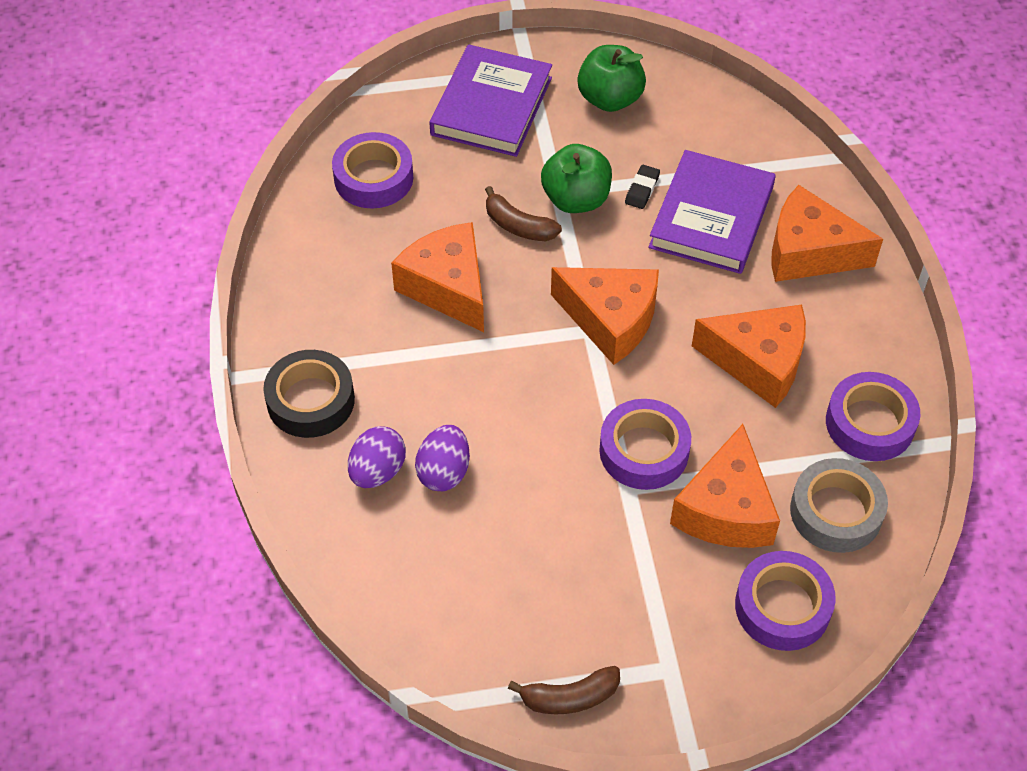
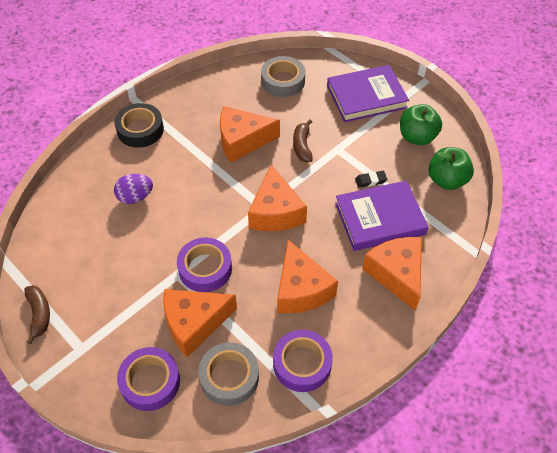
camera: 55 degrees right, 0 degrees up
purple tape [332,132,413,209] -> grey tape [261,56,305,97]
purple egg [348,426,406,488] -> none
orange cheese [391,222,484,332] -> orange cheese turned 120 degrees counterclockwise [220,106,280,163]
brown banana [508,666,620,714] -> brown banana turned 150 degrees counterclockwise [24,285,50,344]
green apple [541,144,612,213] -> green apple moved to [428,147,474,190]

